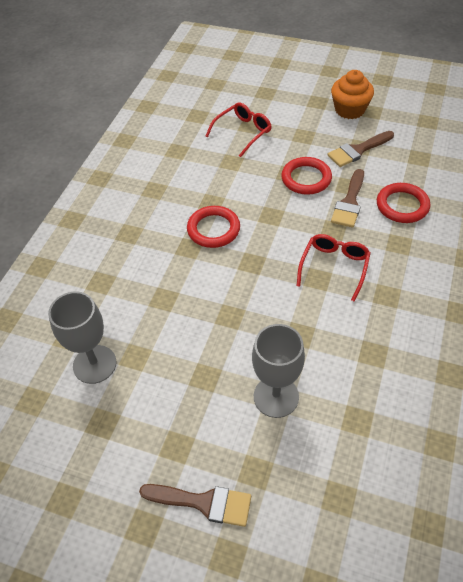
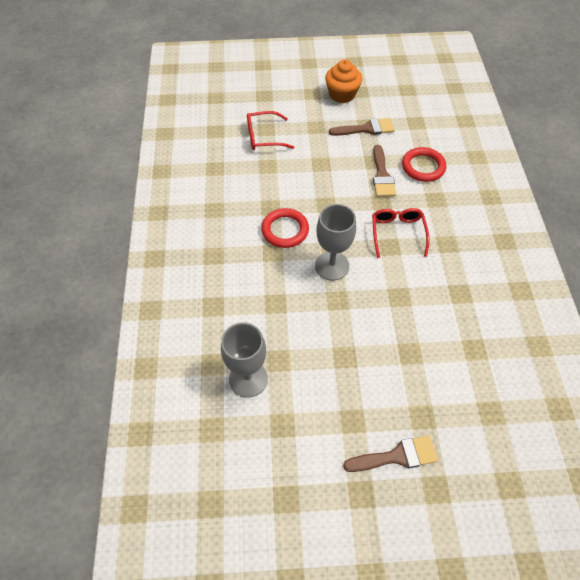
camera: 25 degrees left, 5 degrees up
red glasses [206,102,272,157] -> red glasses turned 120 degrees counterclockwise [247,111,294,150]
grey goblet [252,324,305,418] -> grey goblet moved to [315,204,356,281]
red ring [281,157,332,195] -> none
brown brush [328,131,394,167] -> brown brush turned 135 degrees counterclockwise [329,118,395,136]

